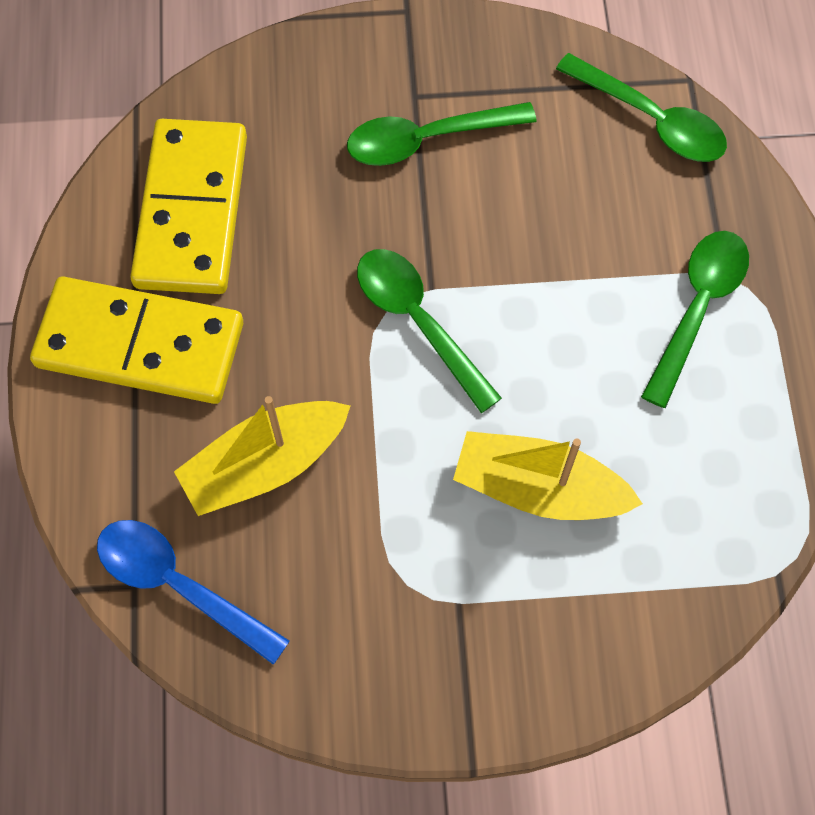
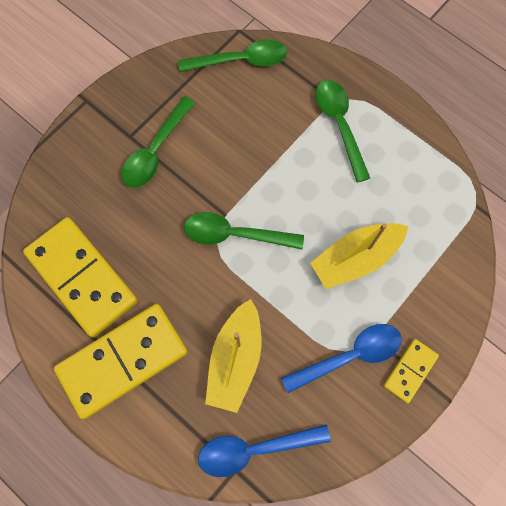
camera: 45 degrees left, 5 degrees up
none -> blue spoon [281,324,402,393]
none -> yellow domino [383,339,439,403]

